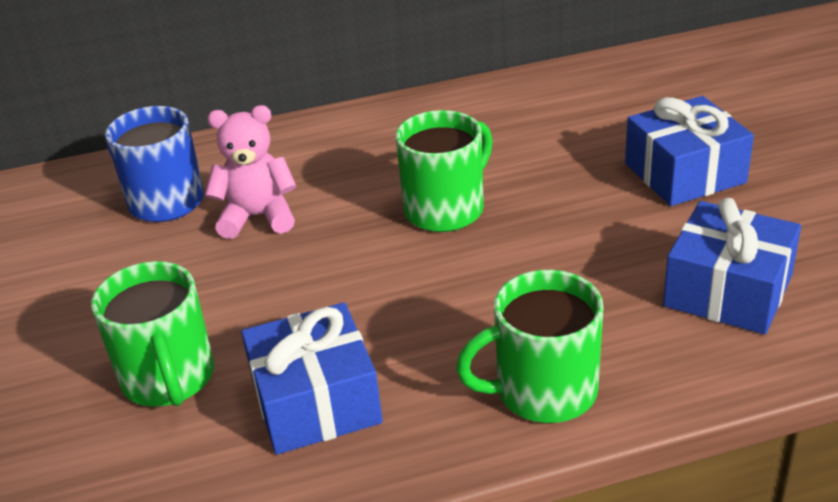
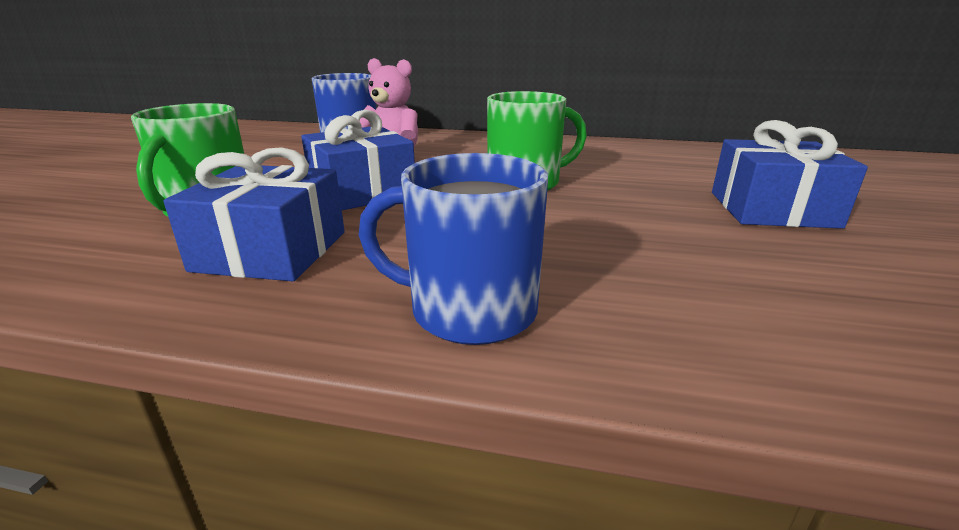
camera: 25 degrees right, 10 degrees down
green mug [456,270,604,423] -> blue mug [359,153,548,345]
blue gift [663,198,801,335] -> blue gift moved to [301,110,415,210]

